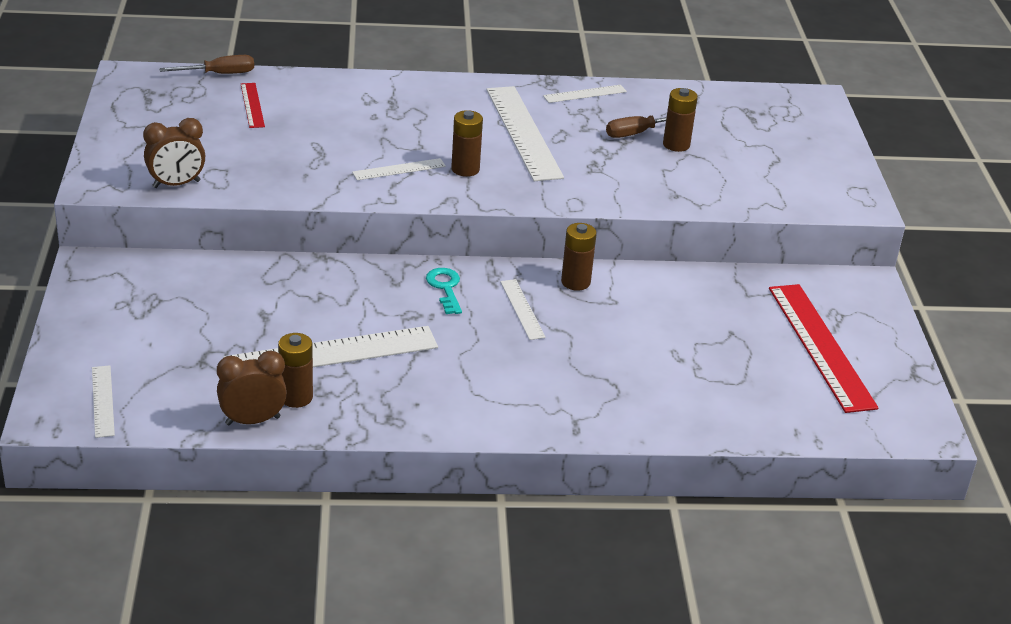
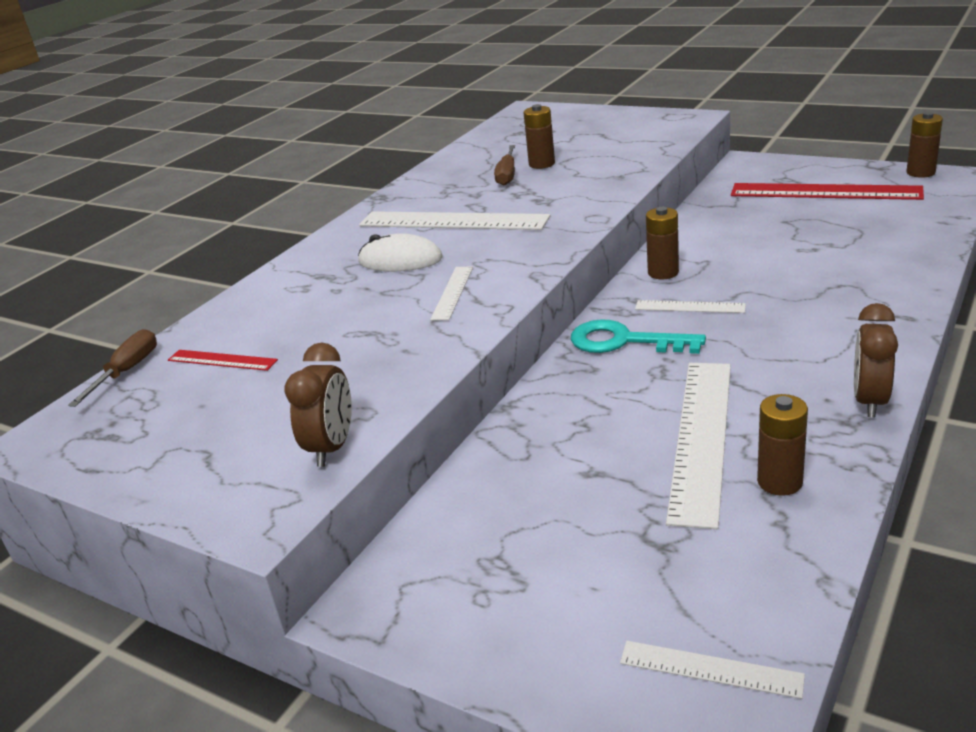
camera: 50 degrees left, 5 degrees down
brown clock [217,351,287,425] -> brown clock moved to [854,303,898,417]
turquoise key [426,268,462,314] -> turquoise key [571,319,706,354], size x1.53
brown battery [451,110,483,177] -> brown battery moved to [906,112,943,178]
white ruler [543,85,627,103] -> none
none -> white mouse [358,233,442,271]

